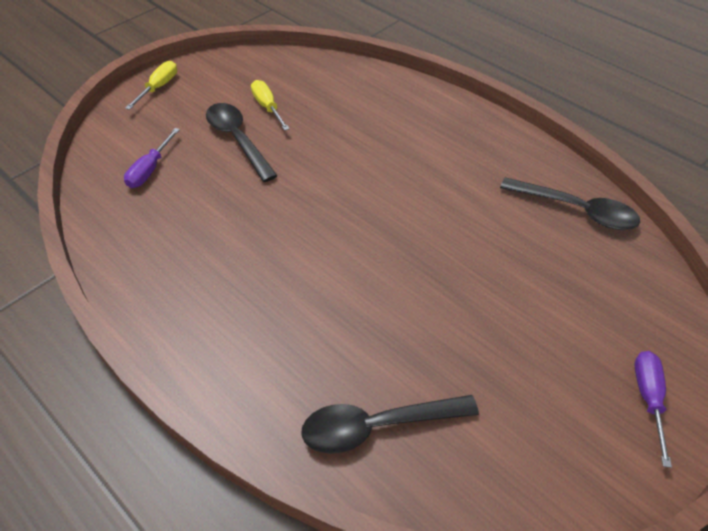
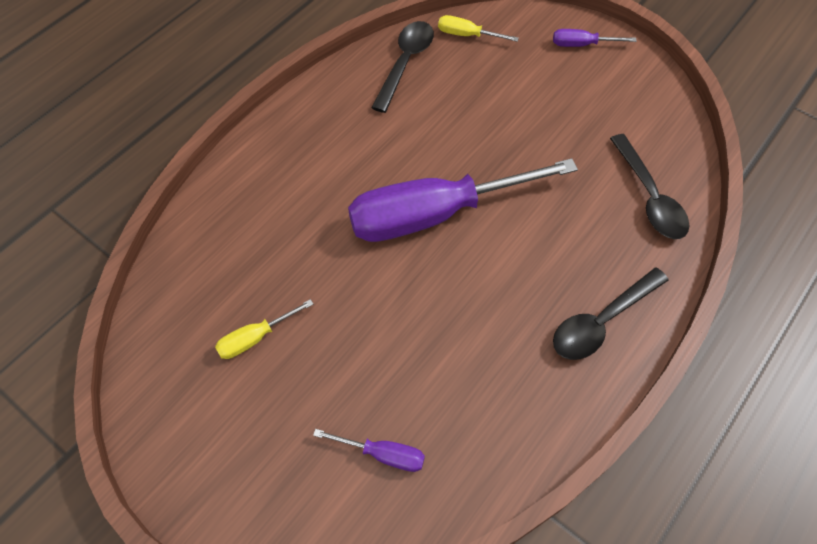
camera: 95 degrees left, 10 degrees up
yellow screwdriver [125,61,177,110] -> yellow screwdriver moved to [438,15,519,42]
black spoon [206,103,278,182] -> black spoon moved to [553,268,668,360]
none -> purple screwdriver [348,158,578,242]

